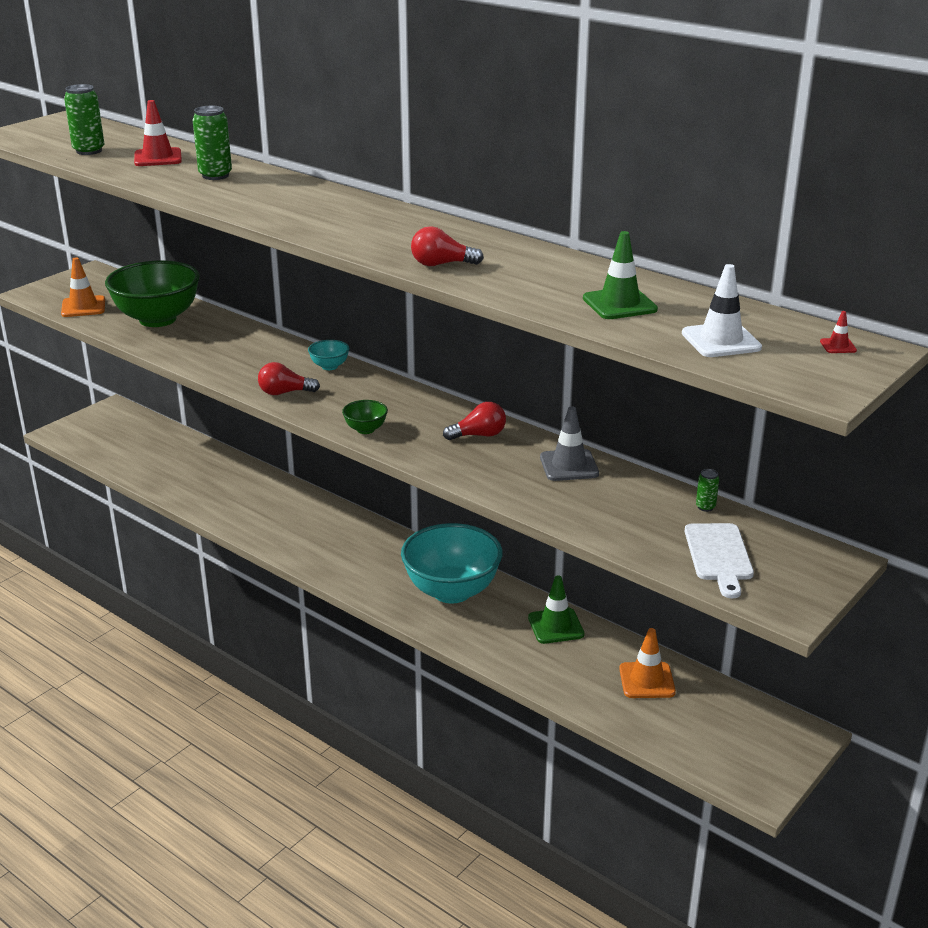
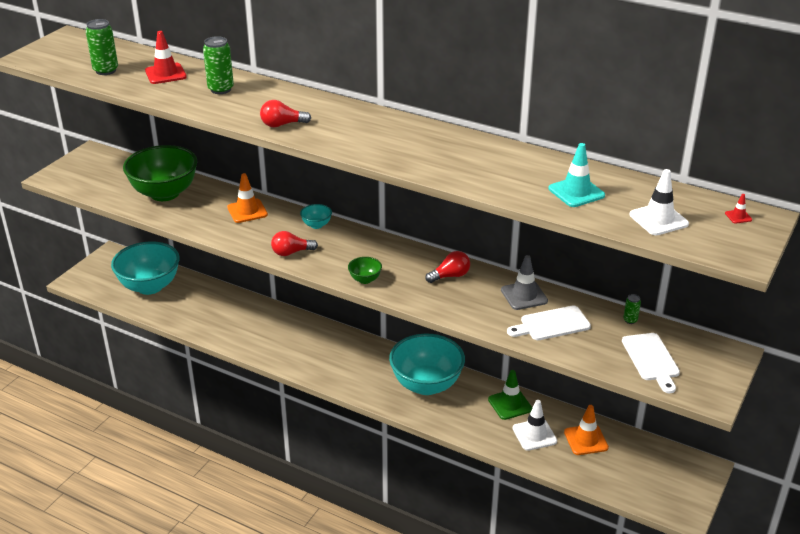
camera: 10 degrees left, 5 degrees up
orange traffic cone [61,257,105,317] -> orange traffic cone moved to [227,173,268,223]
red light bulb [411,226,484,266] -> red light bulb moved to [260,100,311,127]
green traffic cone [583,231,658,319] -> turquoise traffic cone [548,143,605,207]
none -> turquoise bowl [111,241,180,295]
none -> white cutting board [507,306,591,340]
none -> white traffic cone [512,400,557,451]

